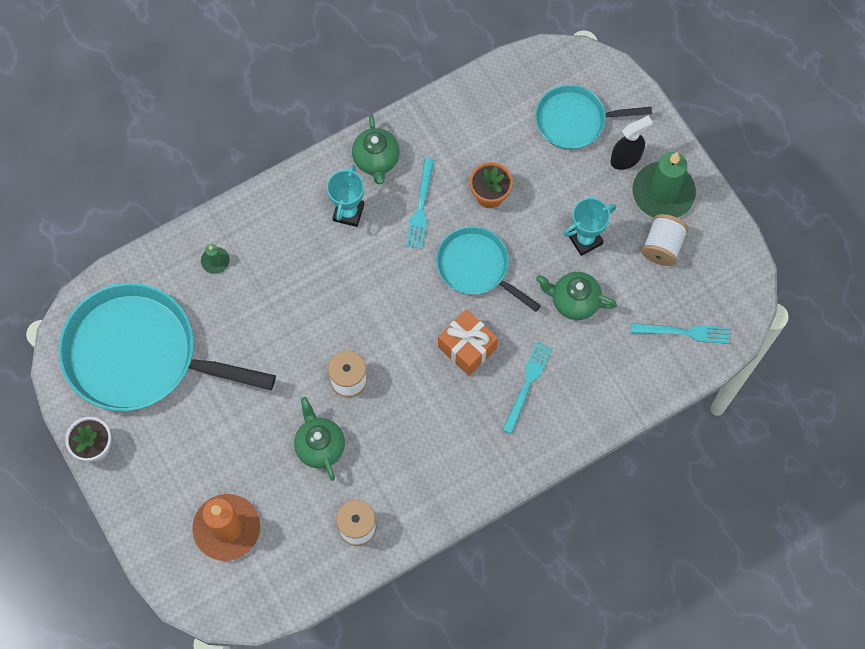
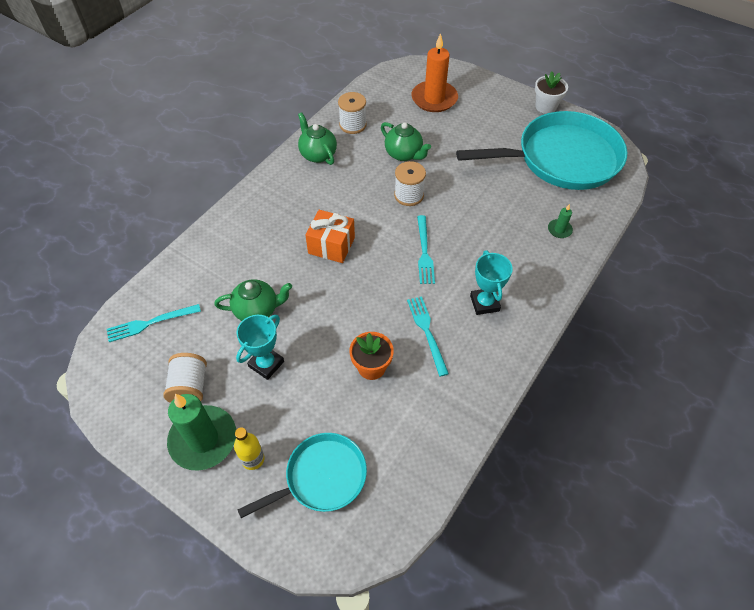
camera: 155 degrees right, 15 degrees down
green teapot [352,114,400,185] -> green teapot moved to [298,112,337,165]
turquoise pan [436,226,541,312] -> none
turquoise fork [502,341,553,434] -> turquoise fork moved to [417,215,435,284]
black spray bottle [610,115,653,170] -> yellow bottle [234,427,265,470]

